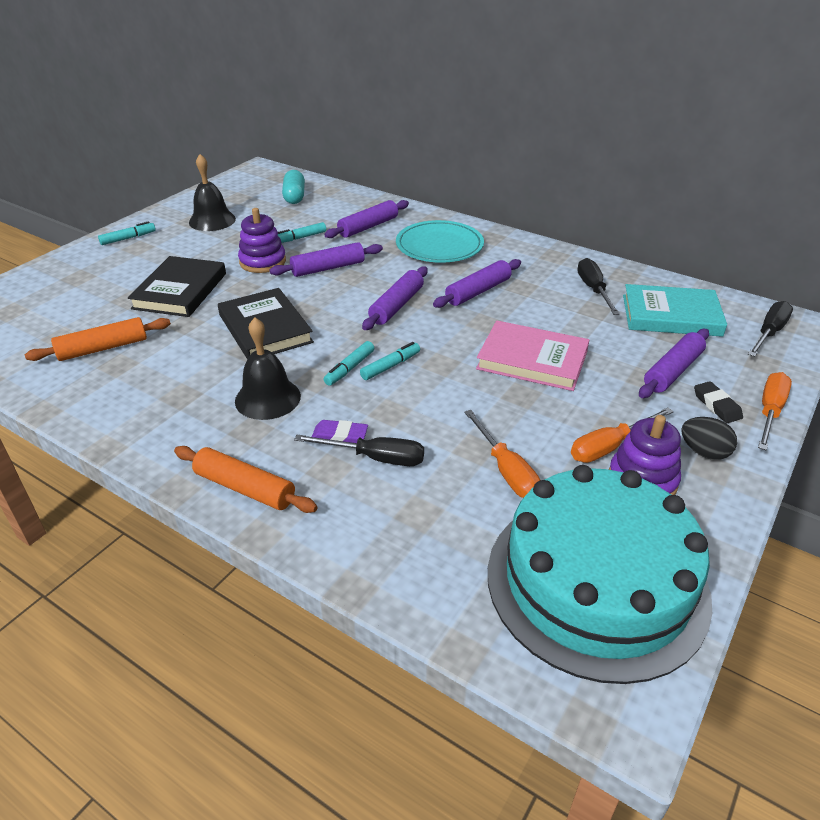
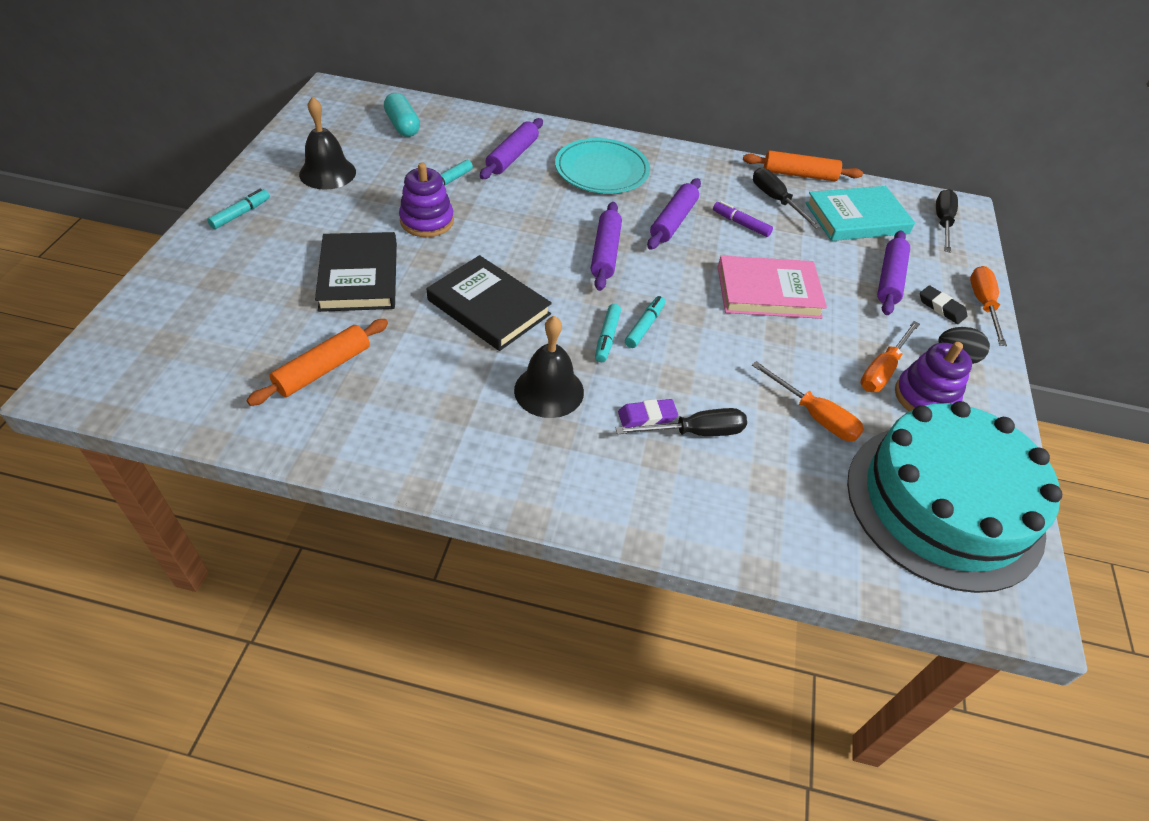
camera: 25 degrees left, 10 degrees up
orange rolling pin [174,446,318,513] -> orange rolling pin moved to [743,151,863,181]
purple rolling pin [270,242,383,277] -> none
none -> purple marker [713,201,773,237]

